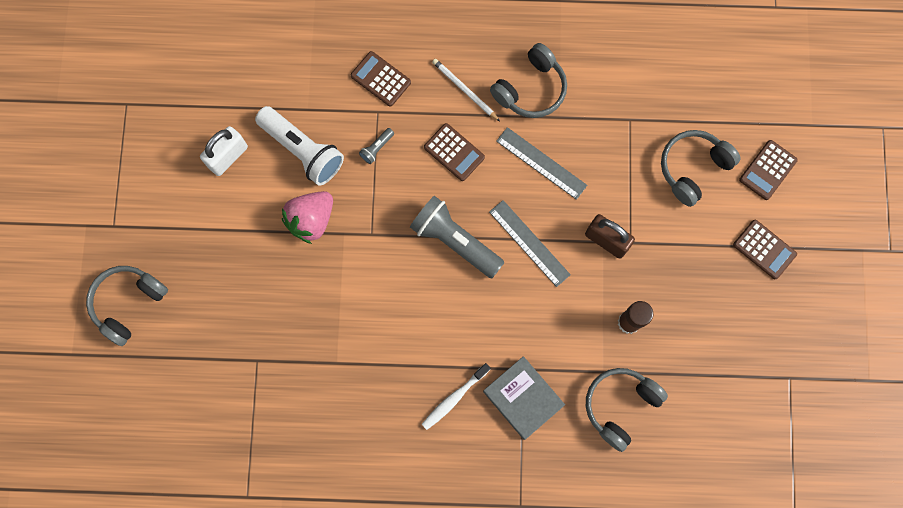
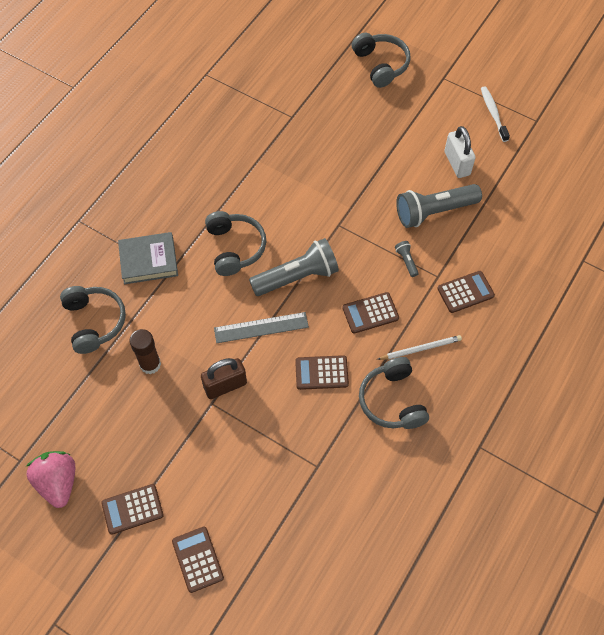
camera: 120 degrees right, 15 degrees down
white flashlight [255,106,344,186] -> grey flashlight [396,184,482,228]
pink strawberry [282,191,333,244] -> pink strawberry moved to [26,451,75,508]
white toothbrush [422,363,490,430] -> white toothbrush moved to [481,86,510,142]
grey ruler [496,127,587,200] -> brown calculator [295,355,349,390]
grey headphones [661,130,741,207] -> grey headphones moved to [205,211,266,276]

